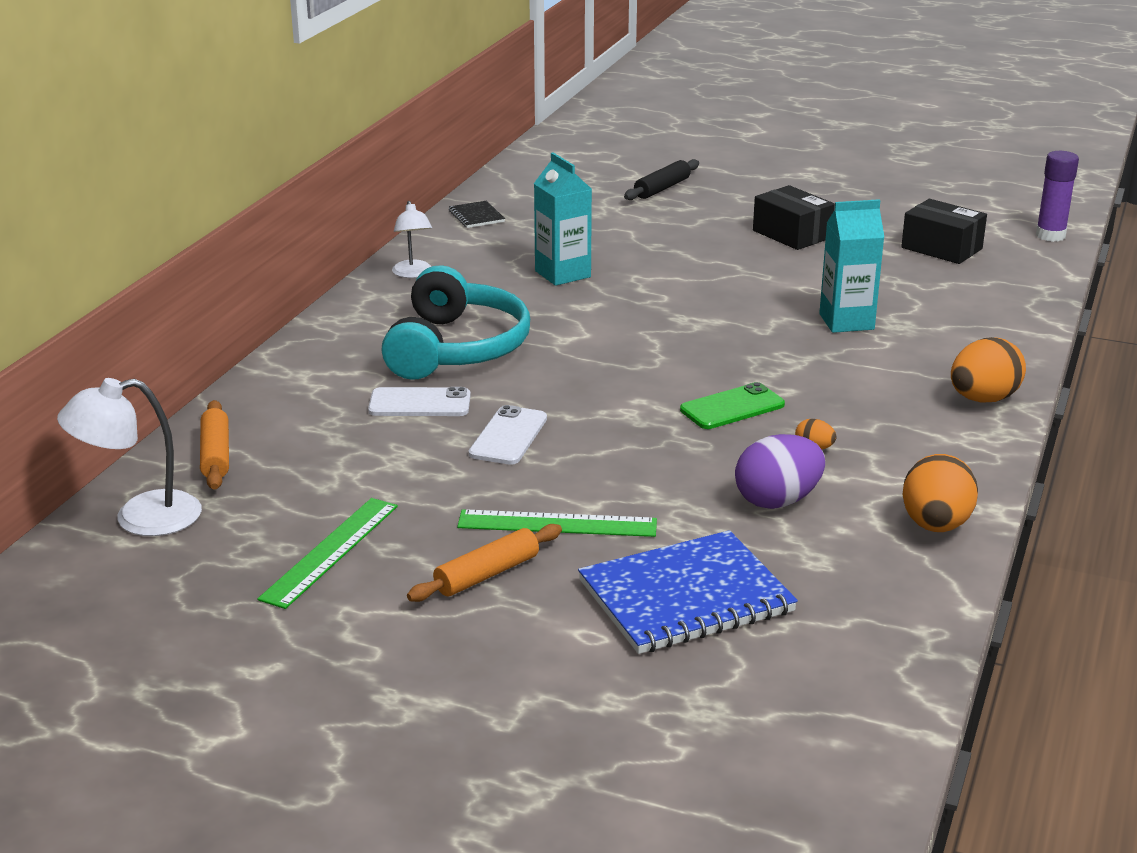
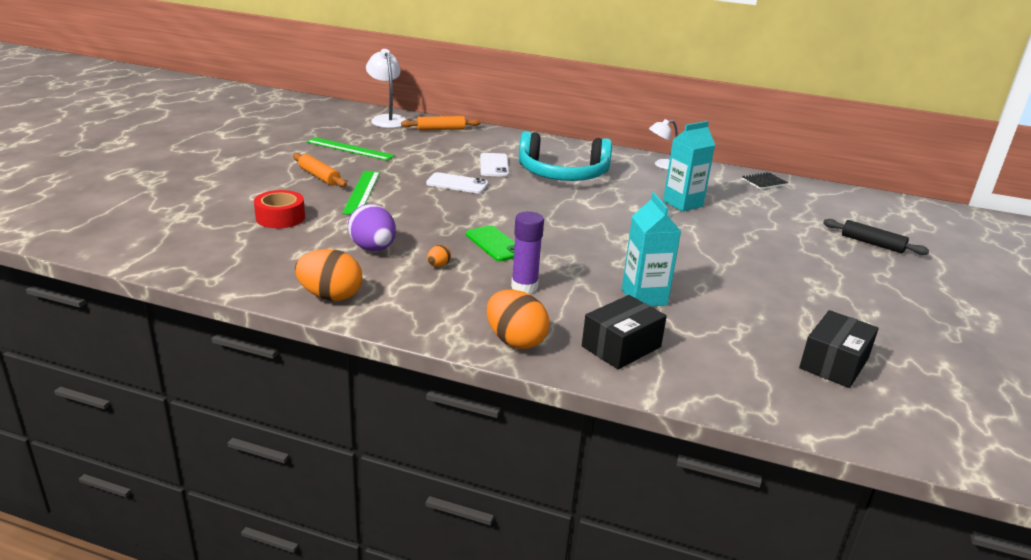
camera: 85 degrees right, 0 degrees up
blue notebook [578,530,798,654] -> red tape [254,190,305,228]
black box [753,185,835,250] -> black box moved to [582,295,667,369]
purple glue stick [1036,151,1079,242] -> purple glue stick moved to [511,211,544,294]

